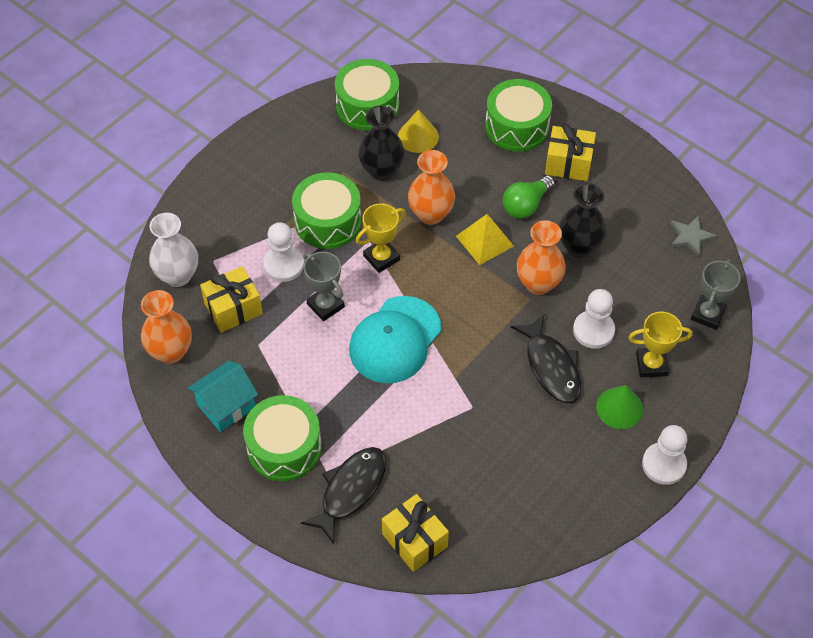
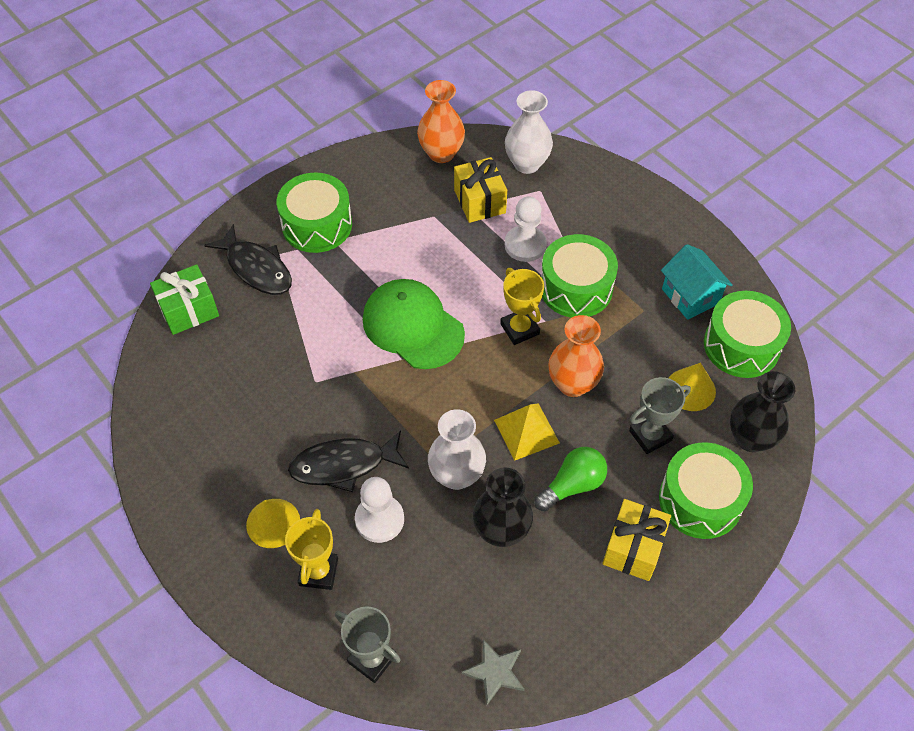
camera: 100 degrees right, 0 degrees up
turquoise house [188,361,258,432] -> turquoise house moved to [661,244,733,320]
grey trophy [303,252,345,321] -> grey trophy moved to [629,377,691,454]
turquoise cap [349,296,441,383] -> green cap [363,279,465,369]
black vase [358,106,405,181] -> black vase moved to [730,371,795,452]
yellow gift [382,494,449,572] -> green gift [150,264,219,335]
green light bulb [503,175,555,219] -> green light bulb turned 90 degrees clockwise [534,447,607,512]
orange vase [517,220,566,295] -> white vase [428,409,486,490]
green cone [596,385,643,429] -> yellow cone [246,499,300,548]
white pawn [642,425,687,485] -> none

